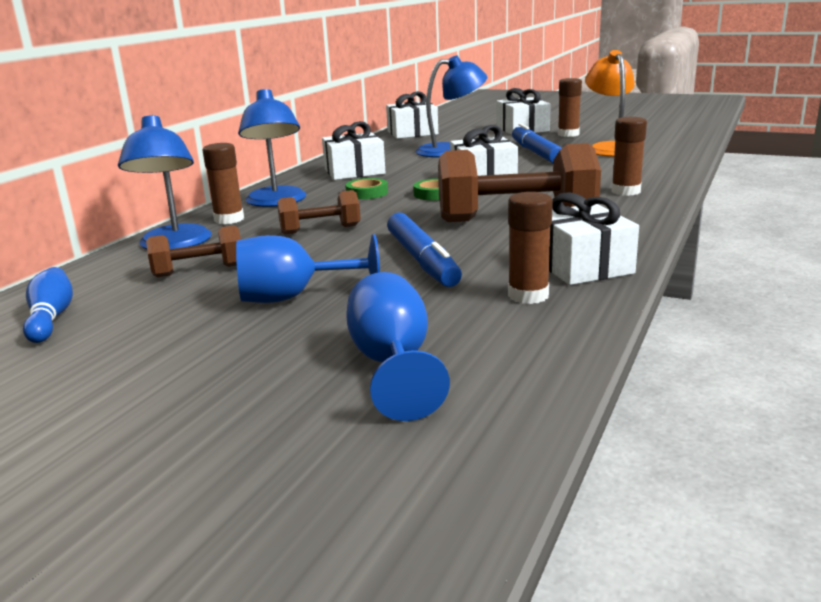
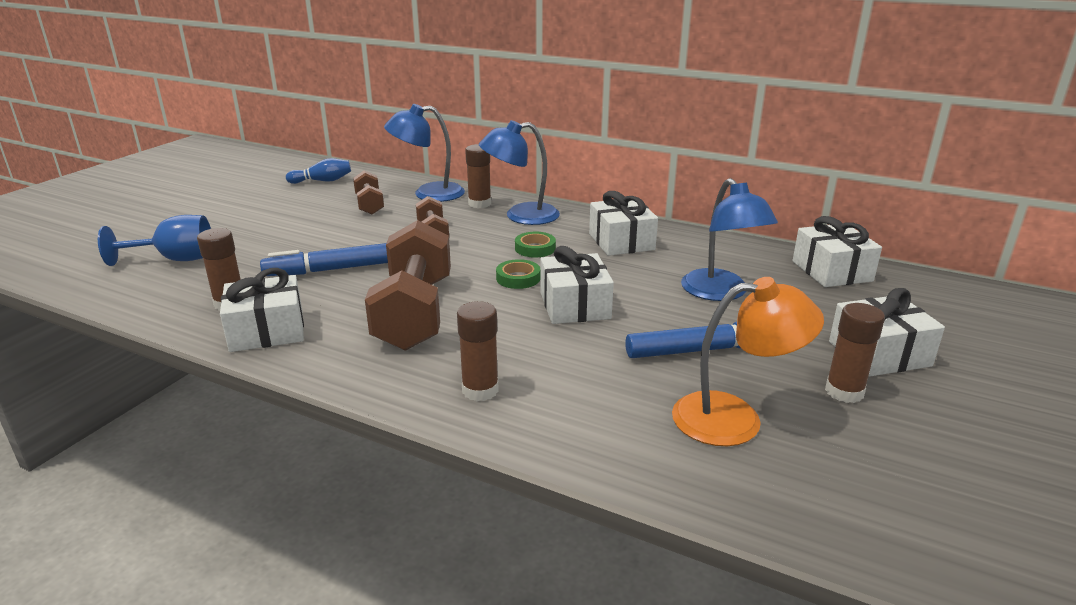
camera: 90 degrees right, 5 degrees up
blue goblet [236,234,380,303] -> none

